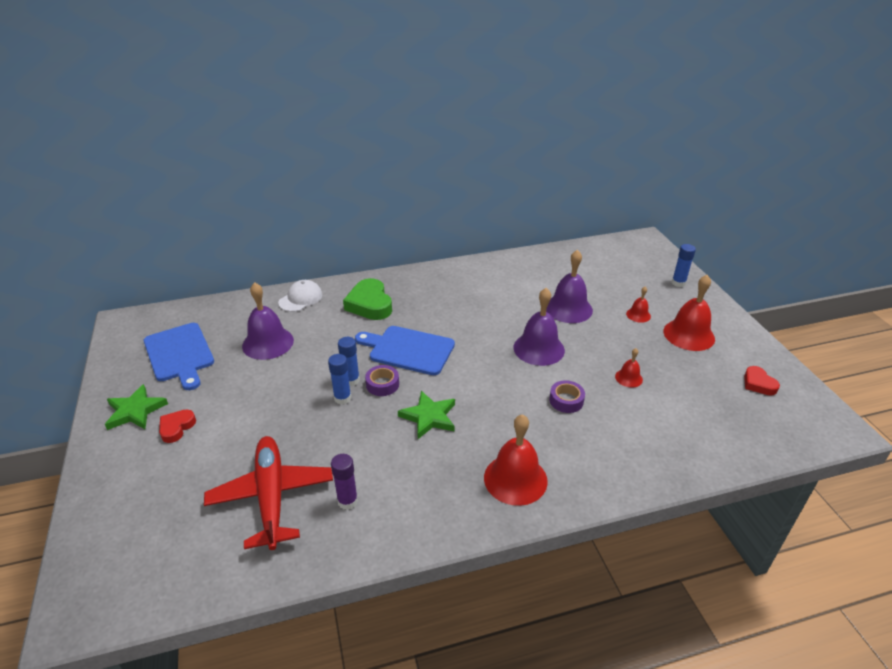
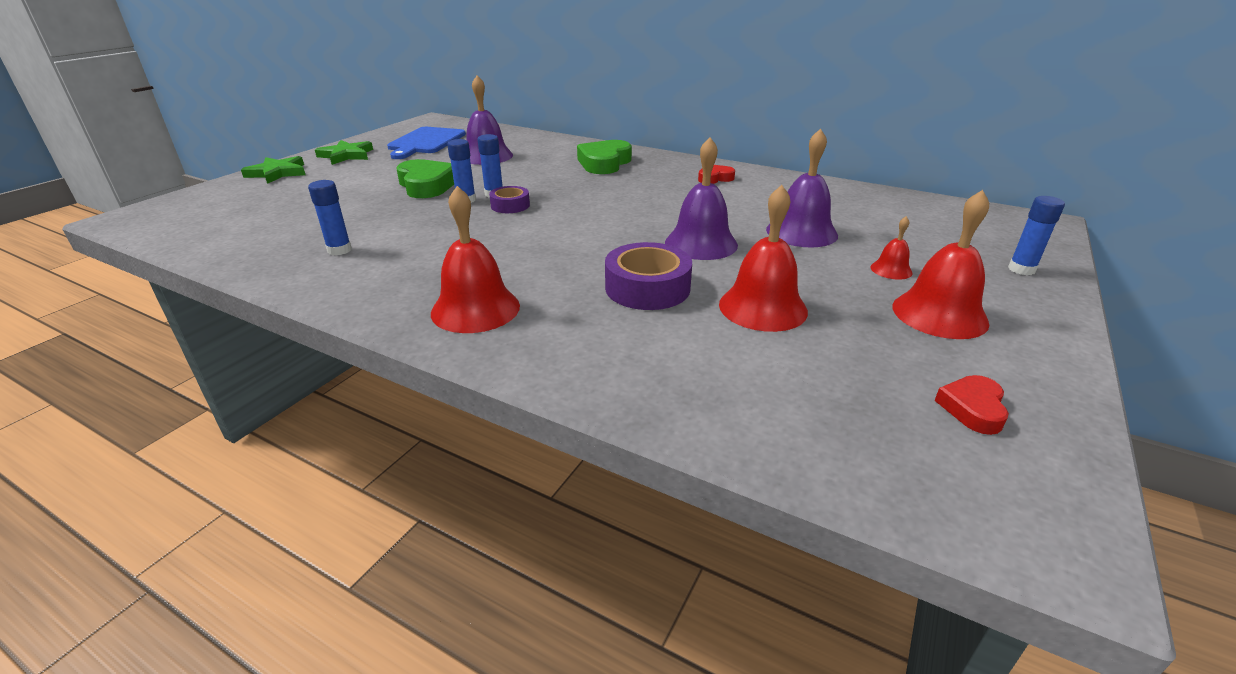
camera: 45 degrees right, 5 degrees down
red heart [159,410,196,443] -> red heart moved to [698,165,735,184]
red plane [204,436,333,550] -> none
white cap [278,280,322,312] -> none
purple glue stick [331,454,358,510] -> blue glue stick [308,180,352,255]
blue cutting board [355,326,455,375] -> none
green star [398,391,455,439] -> green star moved to [241,156,305,184]
purple tape [549,380,585,413] -> purple tape [605,242,692,310], size x1.69
red bell [615,348,643,388] -> red bell [719,185,808,332], size x1.99
none -> green heart [397,159,454,198]

